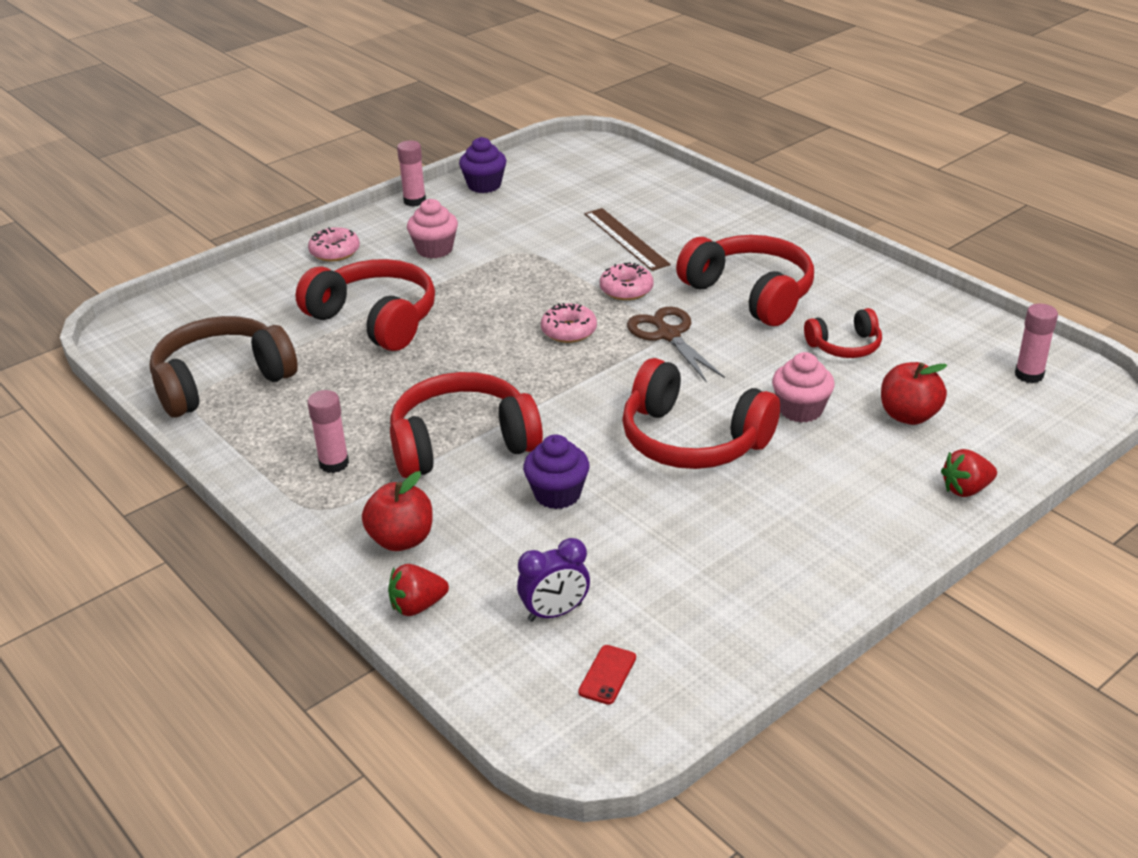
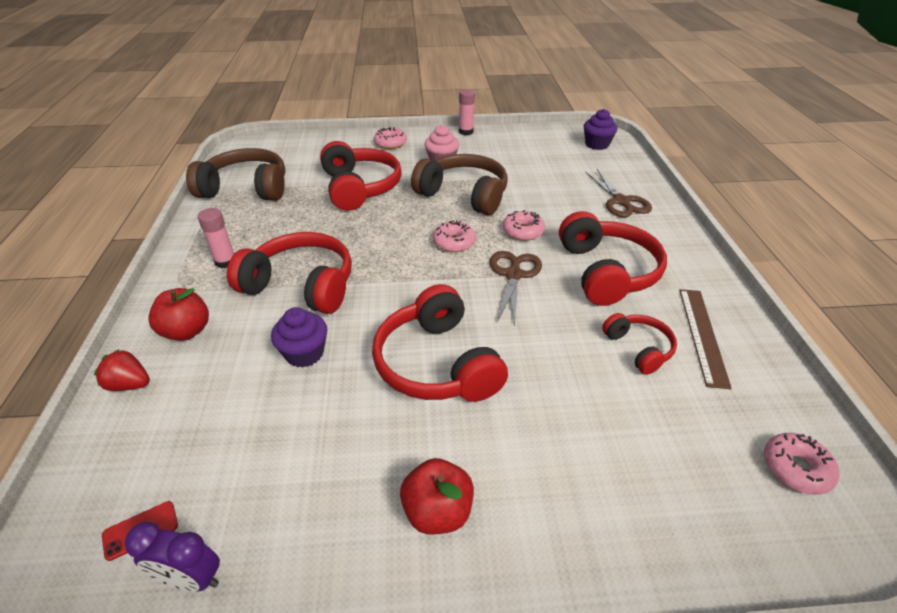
camera: 35 degrees right, 5 degrees up
purple cupcake [459,137,506,193] -> purple cupcake moved to [584,109,618,150]
purple clock [517,538,590,622] -> purple clock moved to [124,522,220,592]
brown ruler [584,208,671,271] -> brown ruler moved to [680,289,732,389]
pink cupcake [772,352,835,423] -> none
red headphones [804,308,882,358] -> red headphones turned 135 degrees counterclockwise [602,313,677,375]
red apple [881,362,947,425] -> red apple moved to [400,458,474,535]
red strawberry [941,449,997,497] -> none
pink glue stick [1015,304,1058,383] -> pink donut [764,433,839,495]
none -> brown headphones [411,154,508,215]
none -> brown scissors [585,169,652,217]

